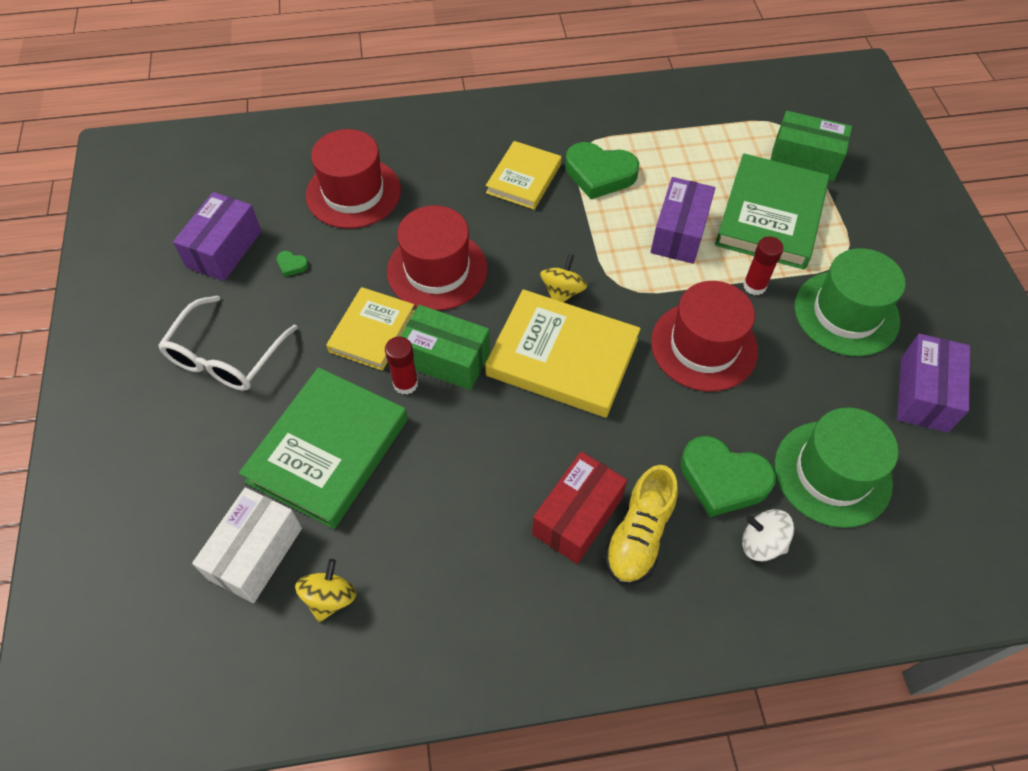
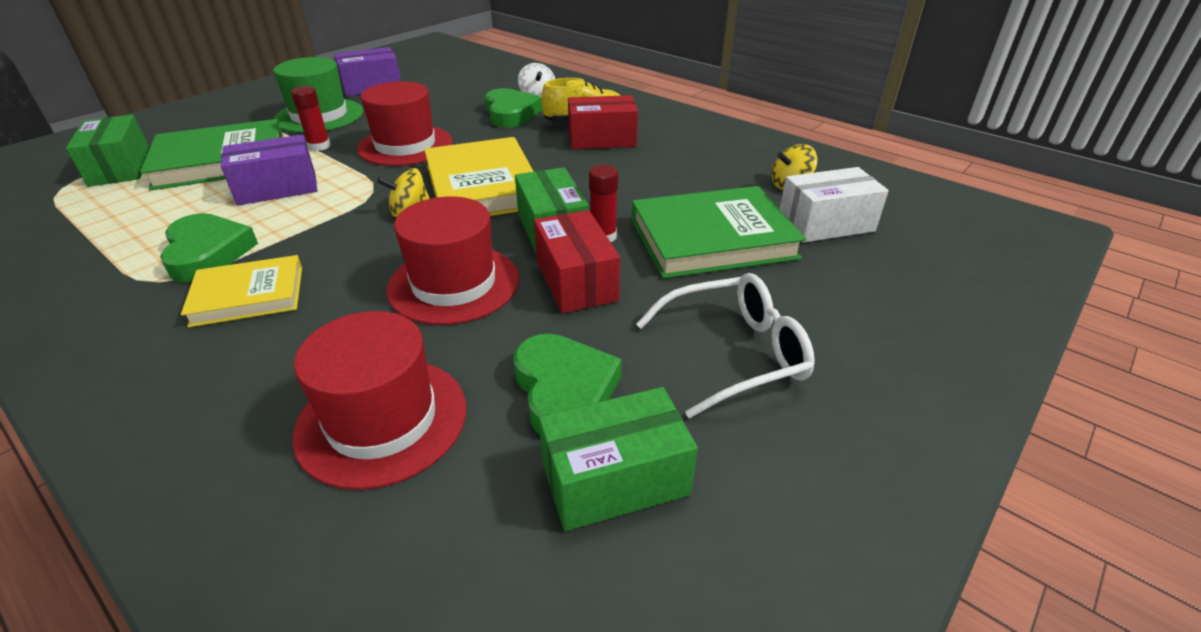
camera: 130 degrees left, 20 degrees down
purple box [173,192,261,281] -> green box [539,387,698,531]
green heart [276,251,309,277] -> green heart [514,334,622,434], size x2.45
yellow book [326,287,415,371] -> red box [534,210,620,313]
green hat [775,407,898,528] -> none

